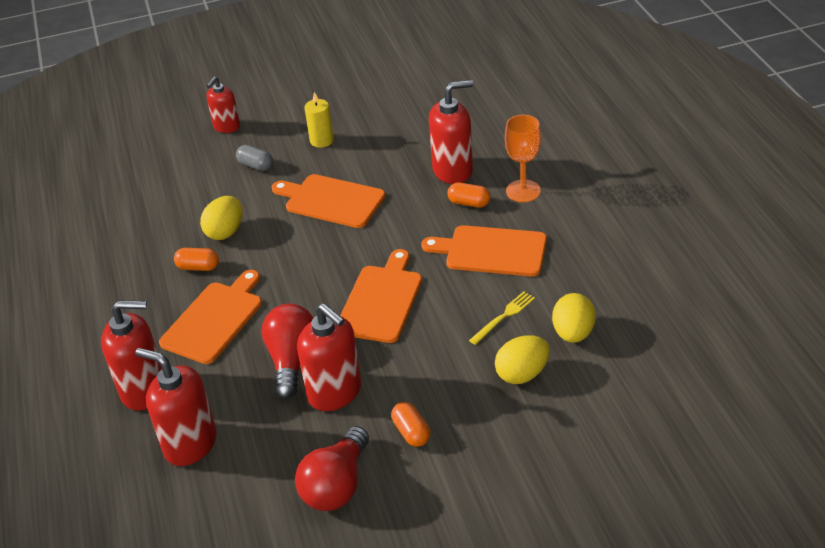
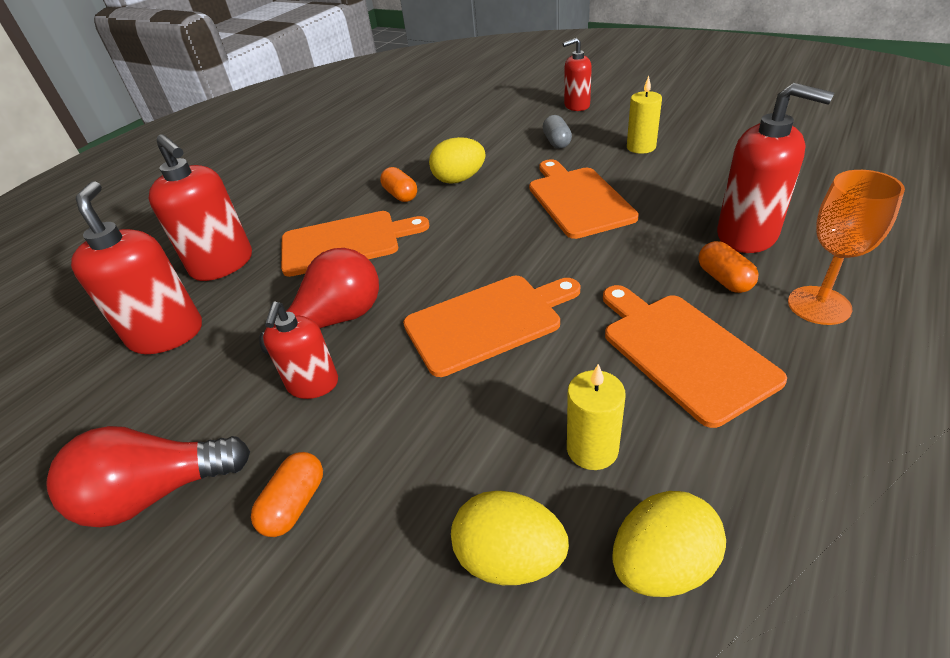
camera: 50 degrees right, 0 degrees up
red soap dispenser [297,303,362,411] -> red soap dispenser [263,301,338,399], size x0.63
yellow fork [469,291,535,345] -> yellow candle [567,364,626,470]

